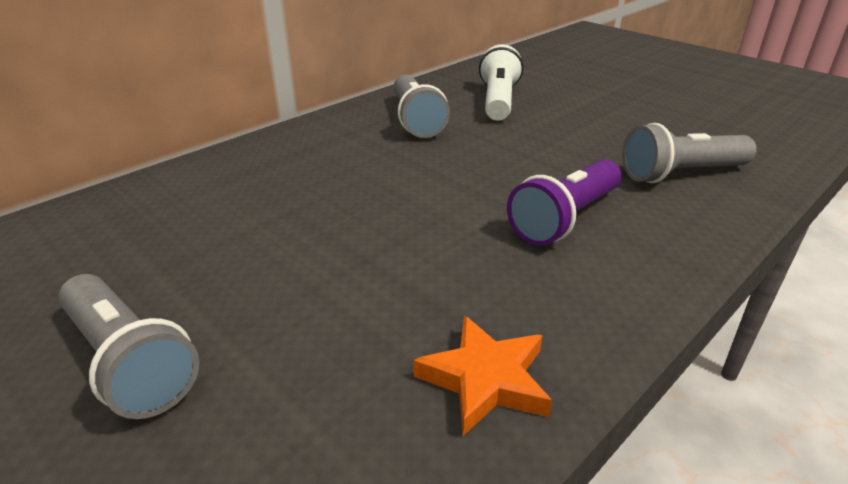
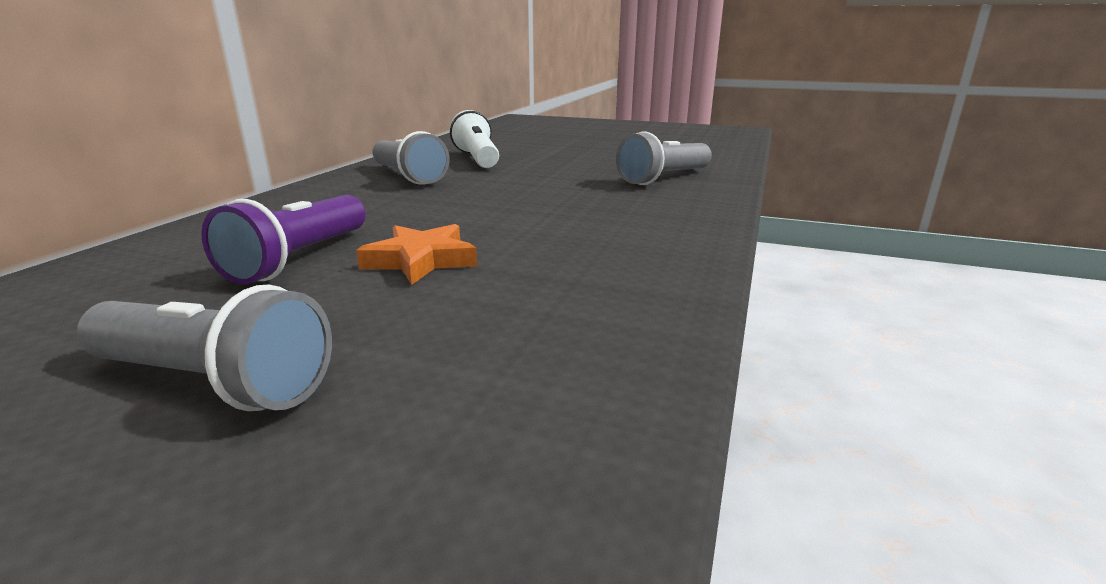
camera: 25 degrees left, 10 degrees down
orange star [413,315,552,436] -> orange star moved to [356,224,477,285]
purple flashlight [507,159,621,246] -> purple flashlight moved to [201,195,366,284]

